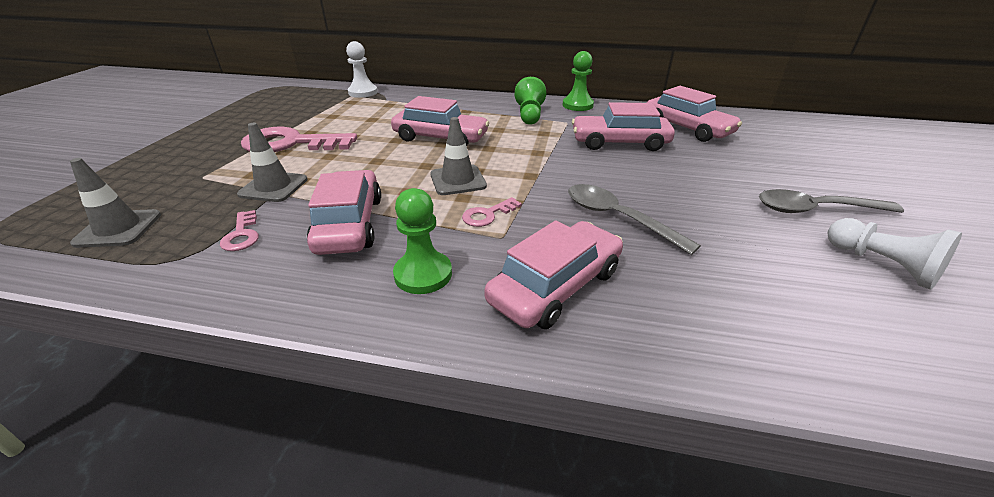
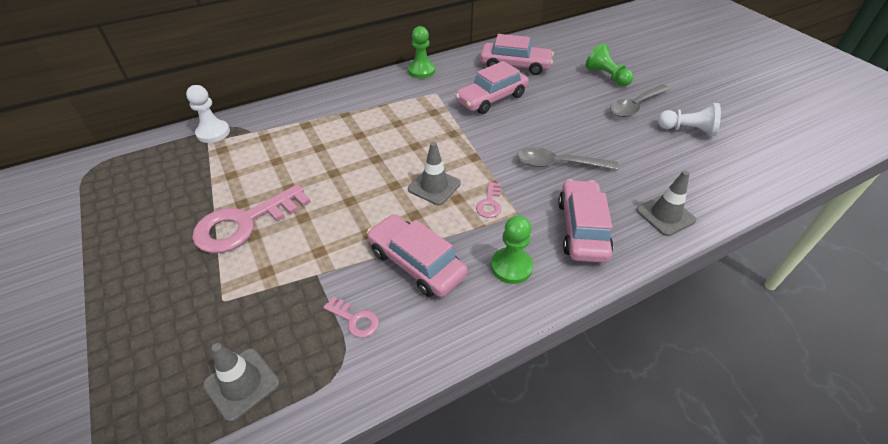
camera: 40 degrees left, 10 degrees up
grey traffic cone [237,123,308,202] -> grey traffic cone moved to [636,171,697,236]
pink car [391,96,489,146] -> none
green pawn [515,77,546,125] -> green pawn moved to [586,43,633,86]

